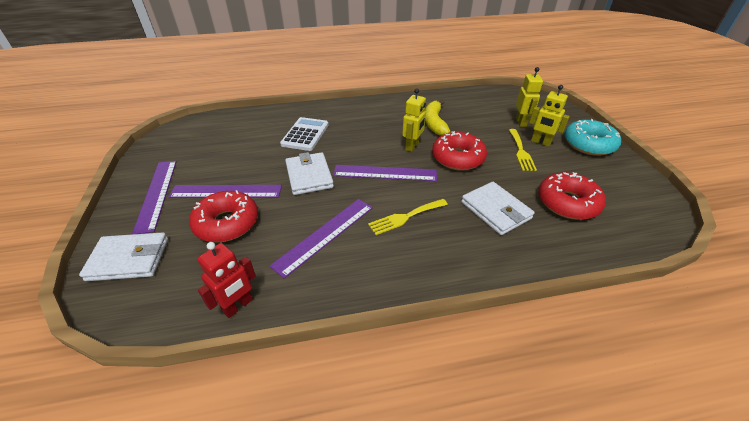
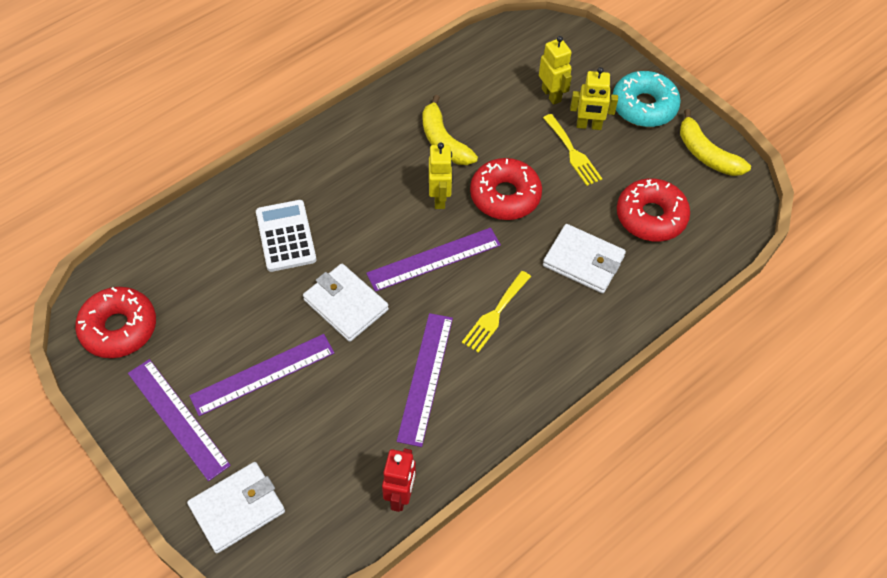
camera: 30 degrees left, 15 degrees up
red donut [189,190,258,243] -> red donut moved to [75,287,156,358]
none -> yellow banana [680,109,751,176]

